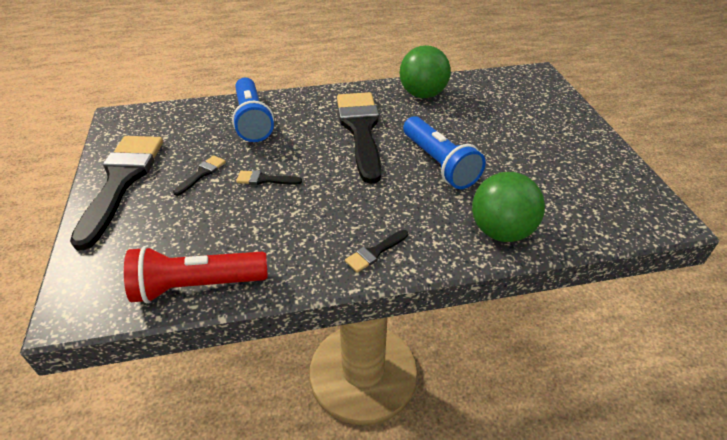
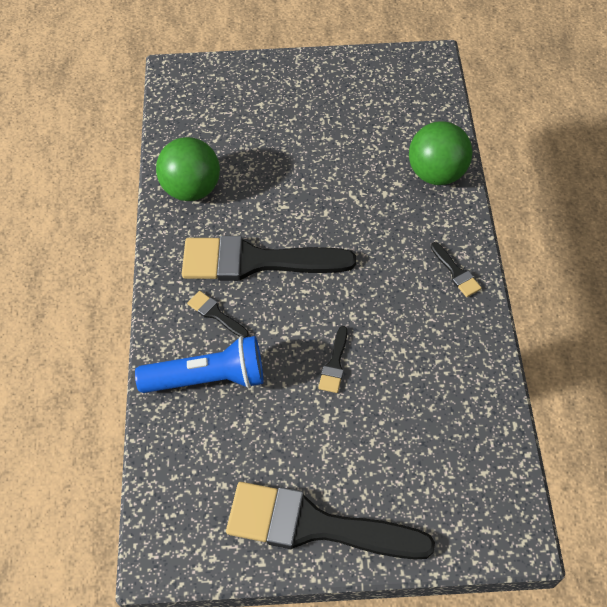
camera: 80 degrees left, 15 degrees up
red flashlight [124,246,268,303] -> none
black brush [173,155,226,196] -> black brush moved to [187,291,249,338]
blue flashlight [403,116,486,189] -> none

